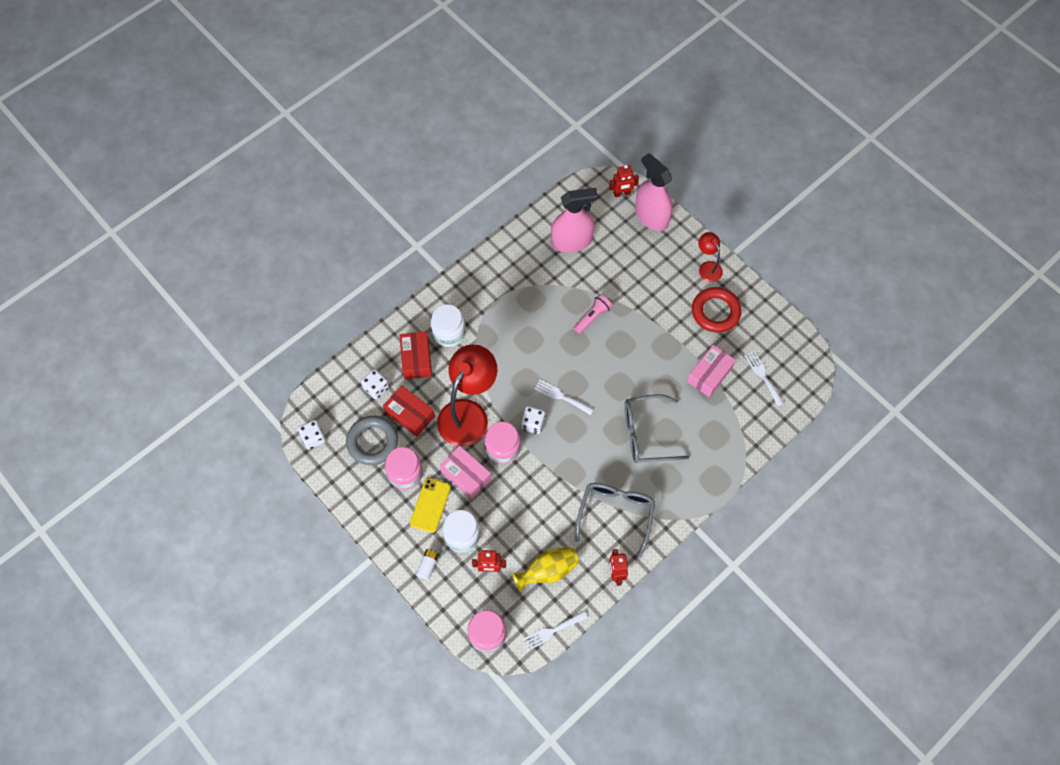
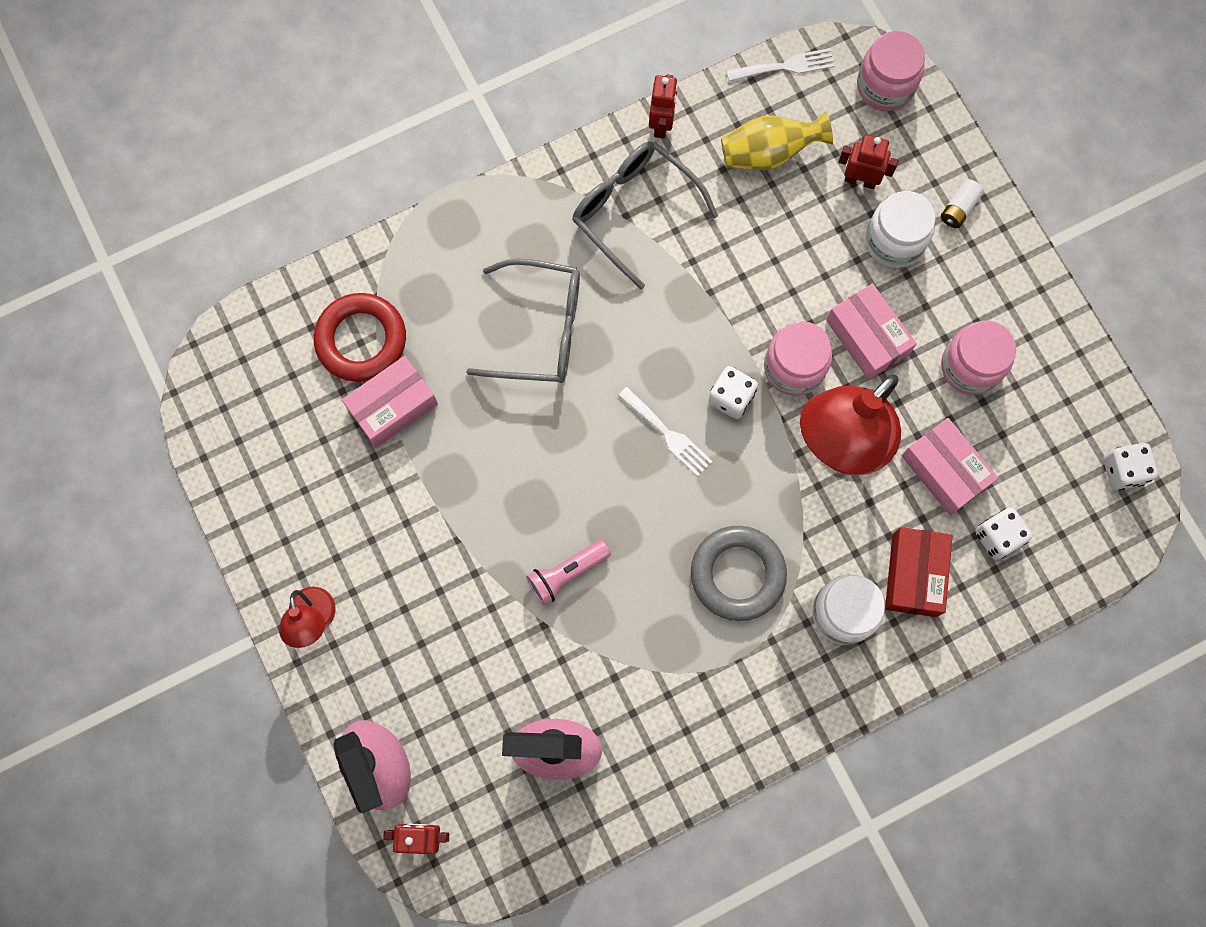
camera: 165 degrees left, 10 degrees up
grey ring [346,416,398,465] -> grey ring moved to [691,526,787,621]
red box [383,385,435,437] -> pink box [901,418,998,515]
yellow phone [410,478,451,533] -> none
grey glasses [575,483,655,558] -> grey glasses turned 105 degrees clockwise [572,141,718,289]
red ring [692,287,741,333] -> red ring moved to [314,293,406,382]
white fork [744,351,784,406] -> none

